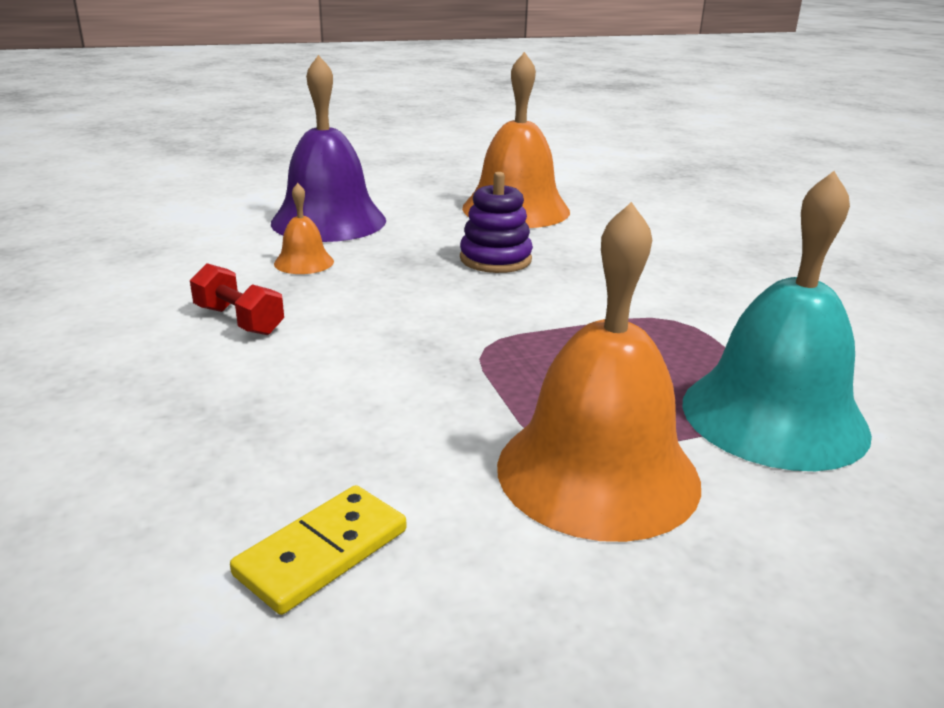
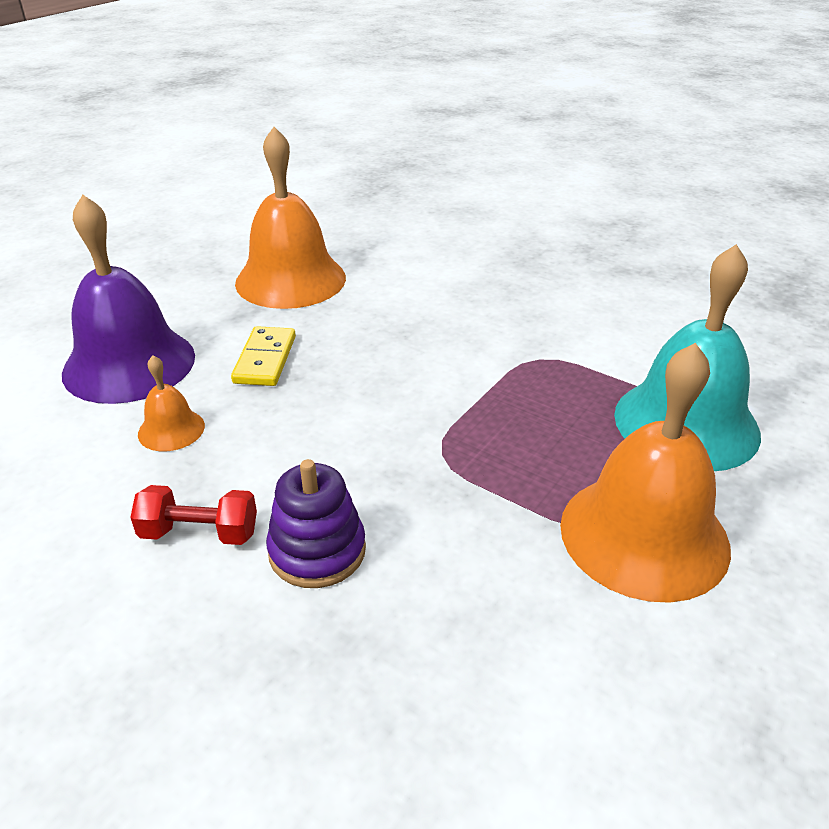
camera: 35 degrees left, 10 degrees up
yellow domino [230,485,406,615] -> yellow domino moved to [231,326,296,386]
purple stacking toy [460,172,533,273] -> purple stacking toy moved to [266,459,366,588]

